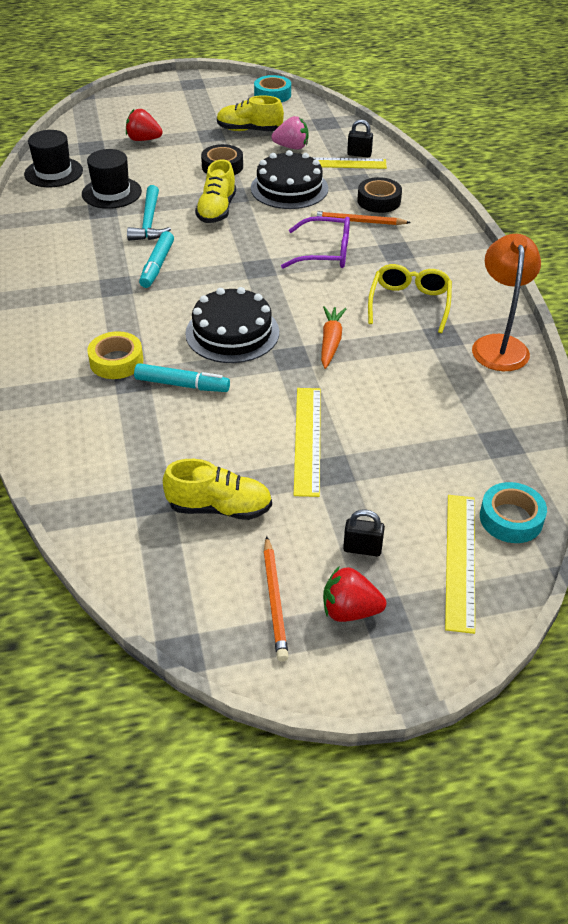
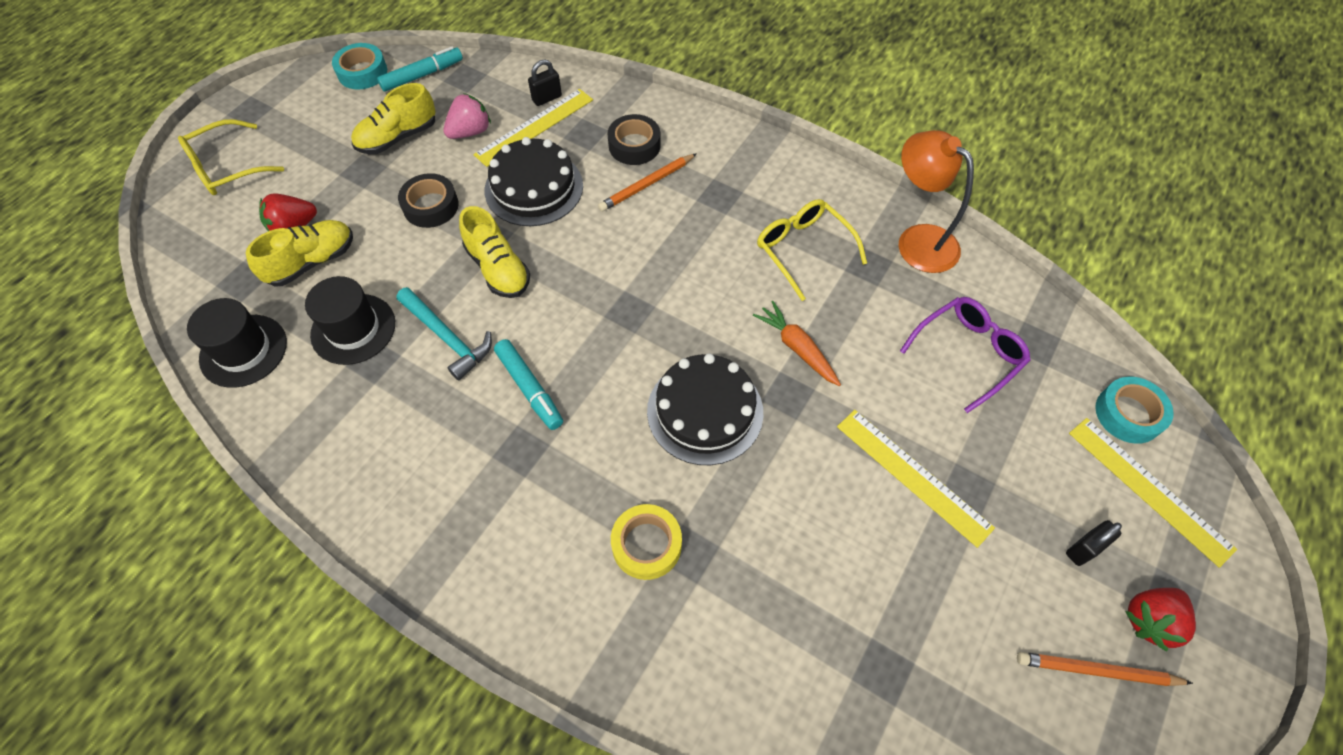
camera: 45 degrees left, 15 degrees up
turquoise marker [134,363,230,392] -> turquoise marker moved to [377,47,463,92]
yellow shoe [163,459,272,520] -> yellow shoe moved to [246,220,353,286]
orange pencil [263,536,289,662] -> orange pencil turned 150 degrees clockwise [1017,652,1193,686]
purple glasses [281,216,350,268] -> purple glasses moved to [900,297,1031,413]
none -> yellow glasses [178,119,284,195]

